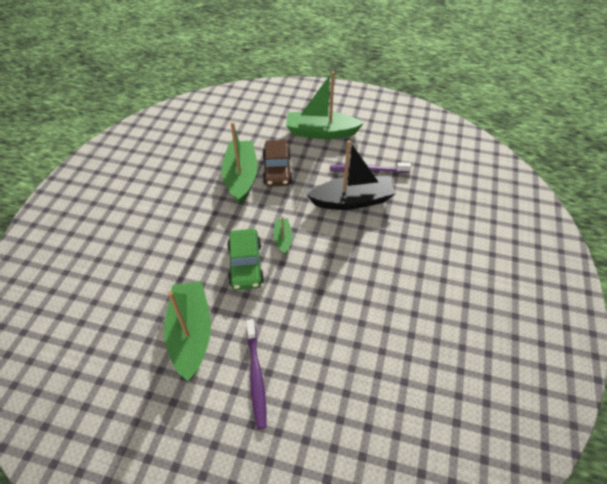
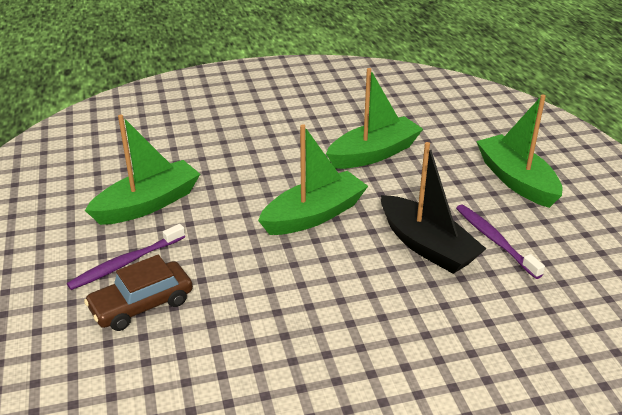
camera: 60 degrees right, 15 degrees down
green car [227,229,264,290] -> none
brown car [262,140,293,186] -> brown car moved to [84,255,193,331]
green boat [274,216,293,255] -> green boat [258,124,368,235], size x2.08

